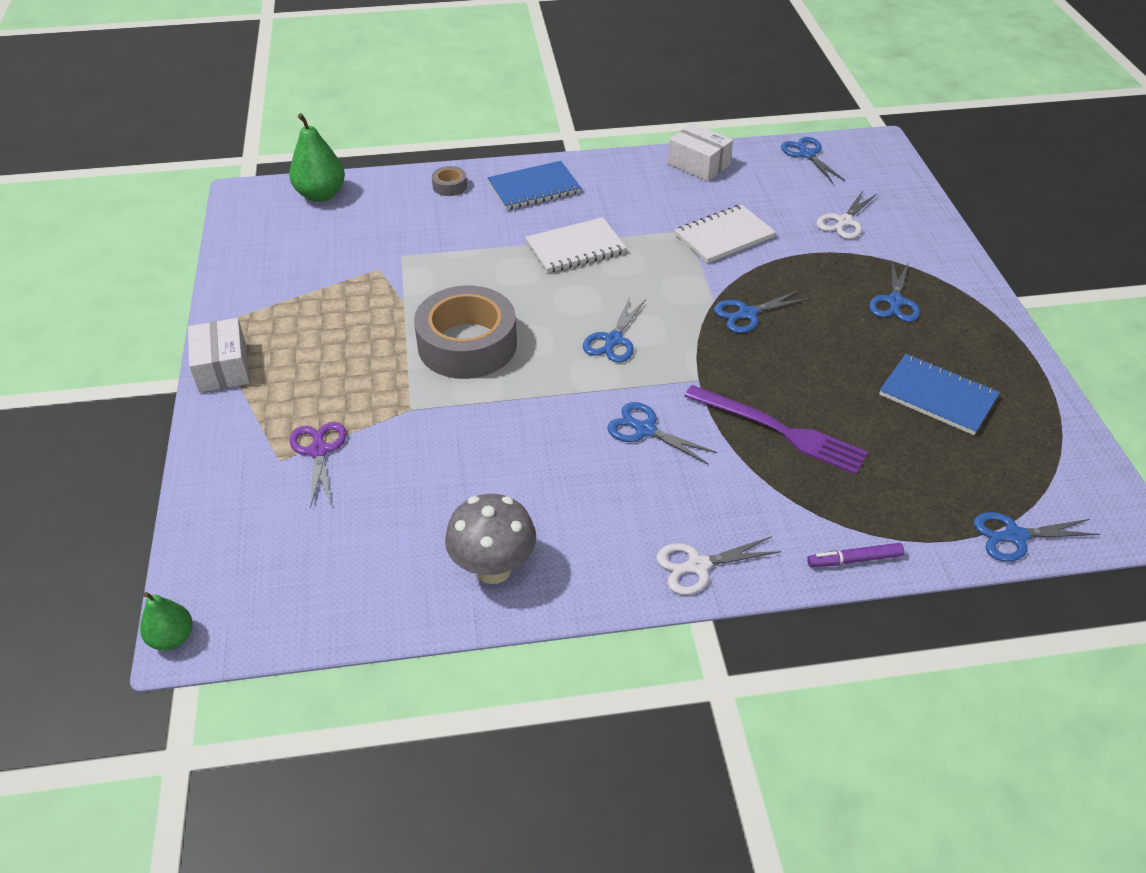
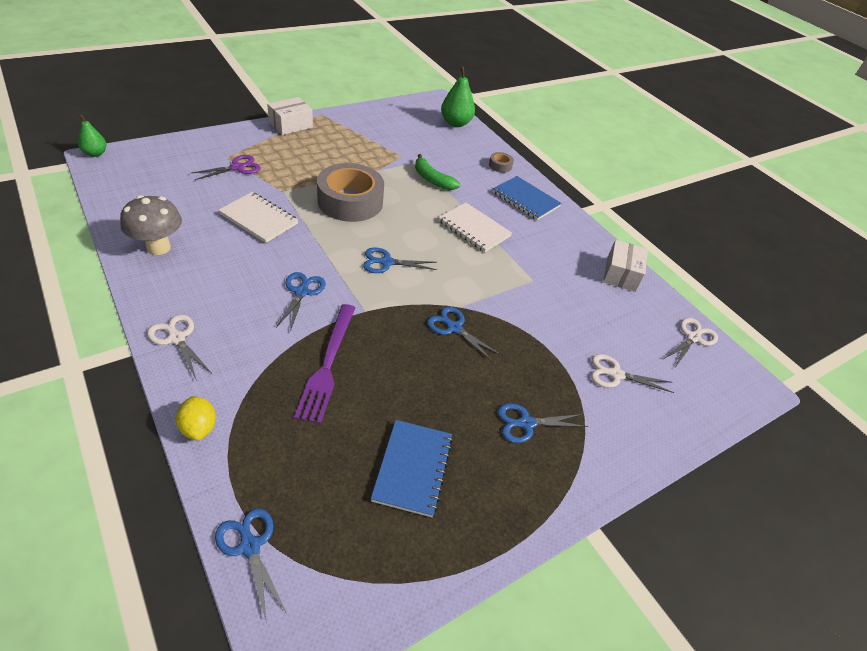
camera: 60 degrees right, 0 degrees up
white notebook [674,205,776,263] -> white notebook moved to [218,192,298,243]
blue scissors [781,137,845,183] -> white scissors [664,318,718,366]
purple marker [807,543,904,567] -> yellow lemon [176,396,216,441]
none -> green banana [415,154,460,190]

